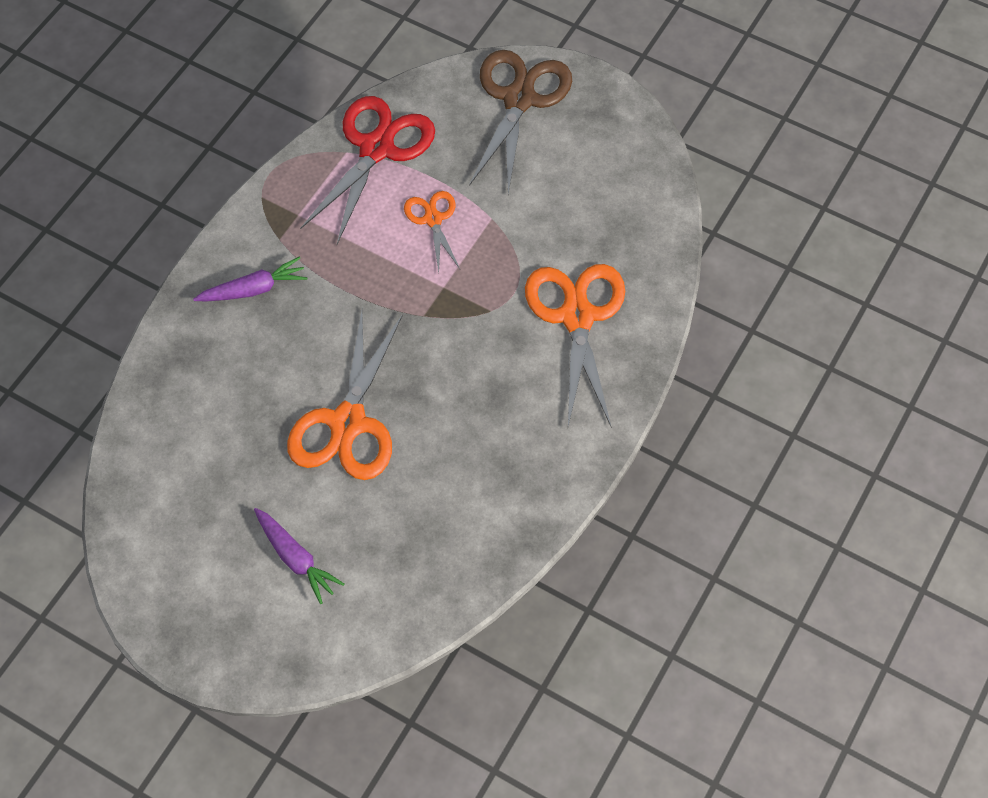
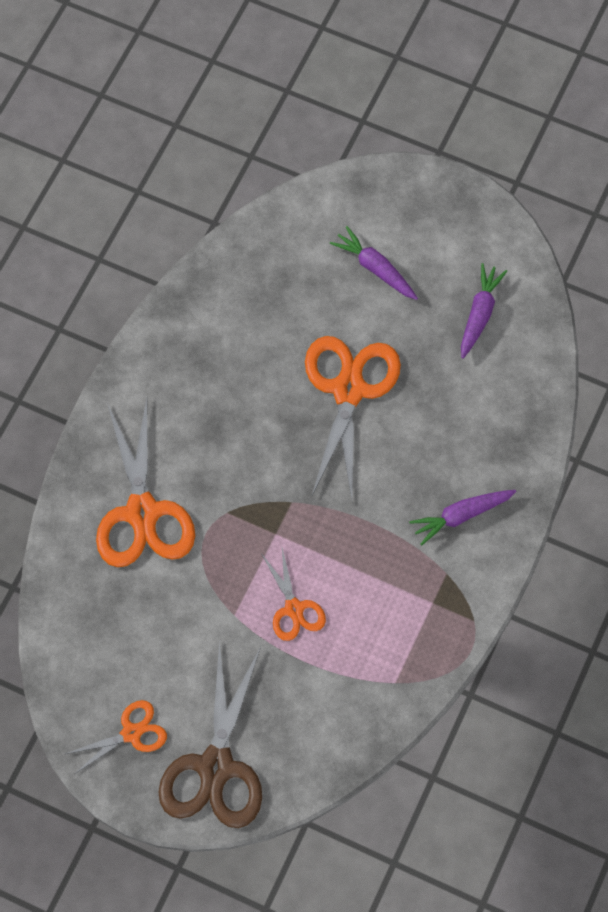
camera: 175 degrees right, 5 degrees up
red scissors [300,96,435,244] -> none
none -> orange scissors [66,700,167,774]
none -> purple carrot [461,263,507,359]

